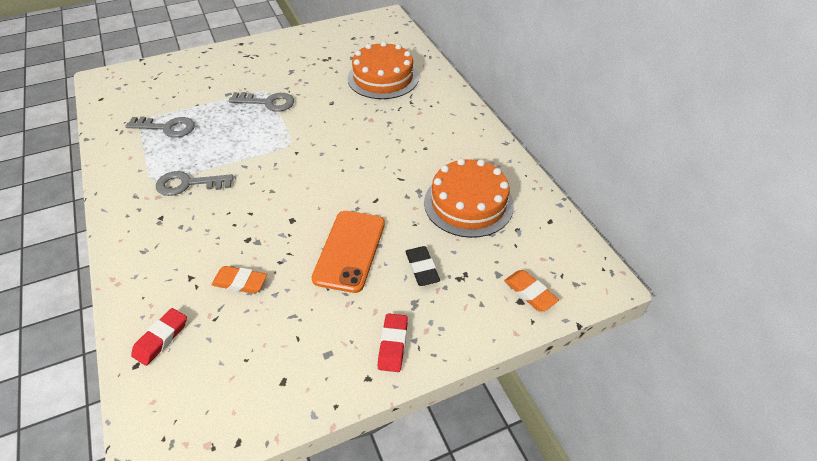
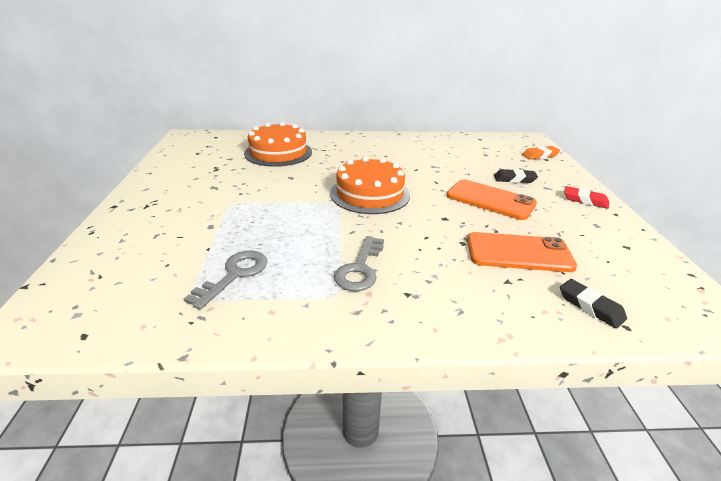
camera: 70 degrees left, 15 degrees down
red eraser [131,308,187,366] -> black eraser [560,279,627,329]
orange eraser [211,266,267,294] -> orange phone [467,232,577,272]
grey key [229,92,294,112] -> none
orange cake [424,158,514,238] -> orange cake moved to [330,156,410,214]

